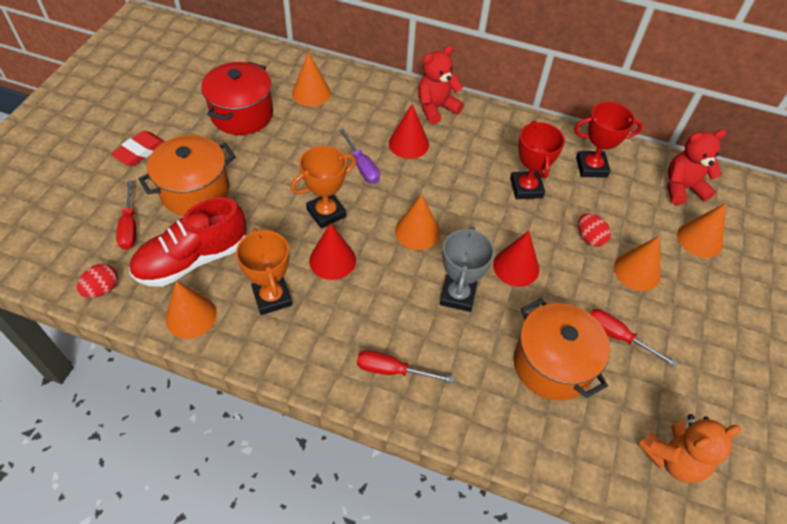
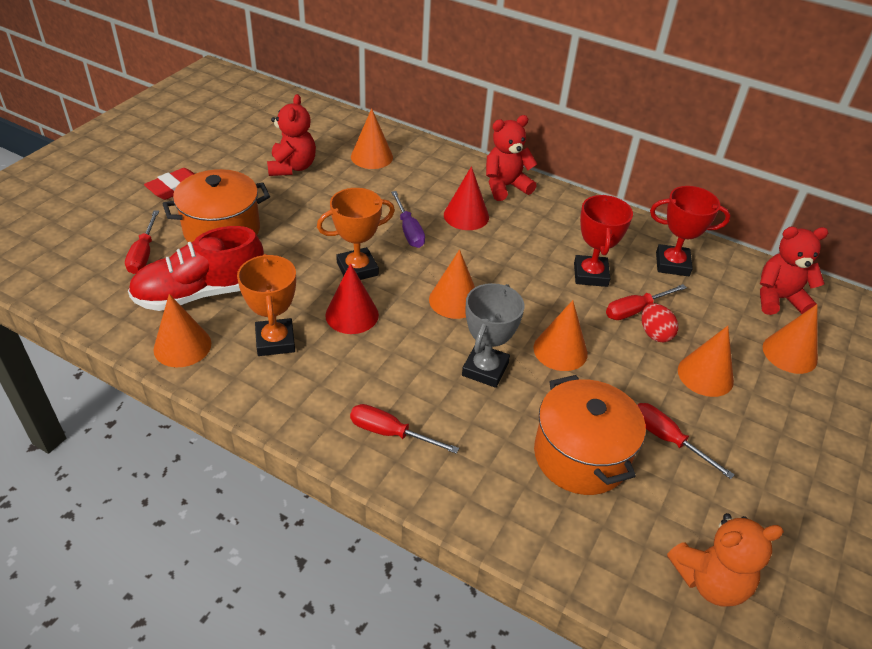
camera: 10 degrees right, 10 degrees down
red egg [77,264,118,298] -> none
red pot [201,62,273,135] -> red teddy bear [267,94,316,176]
red cone [493,231,539,287] -> orange cone [533,300,588,371]
none -> red screwdriver [606,284,687,320]

